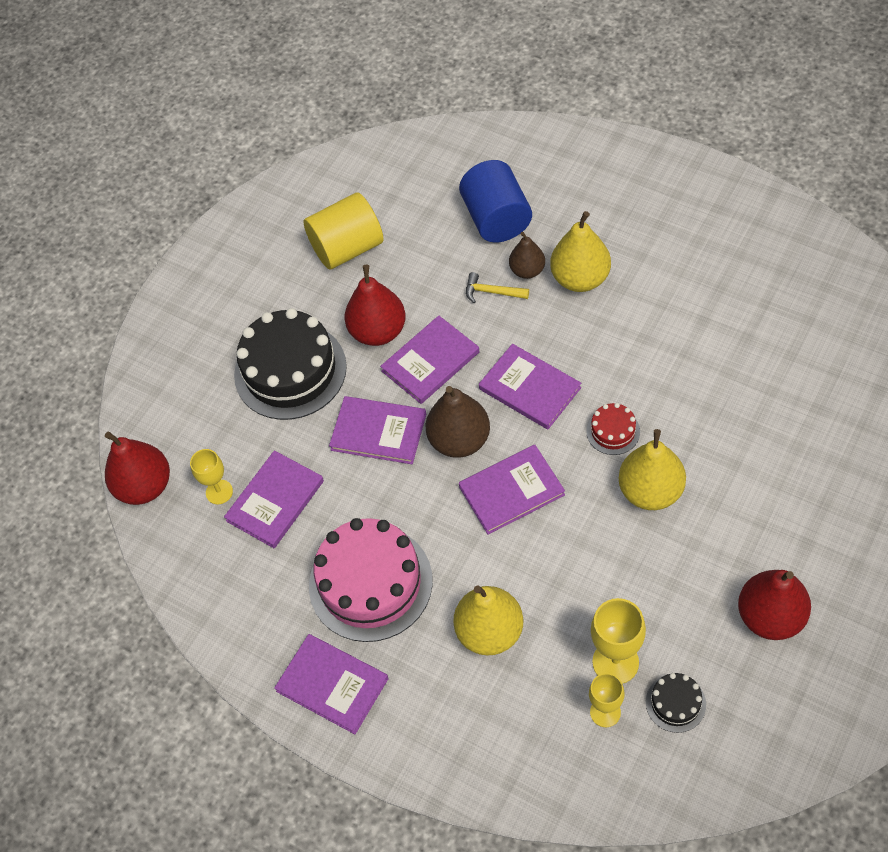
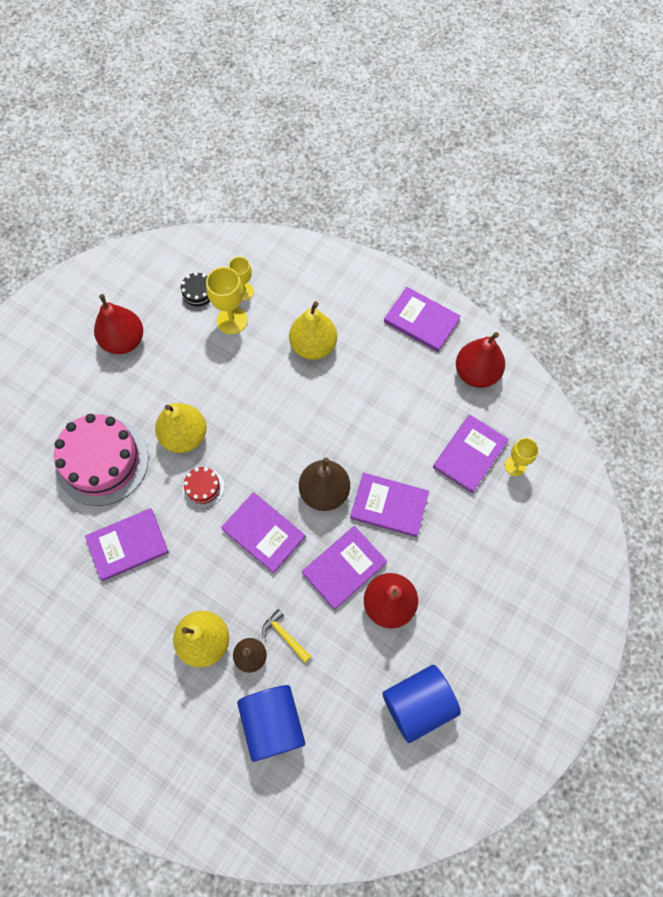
camera: 175 degrees right, 10 degrees up
red pear [105,432,170,505] -> red pear moved to [456,332,505,388]
black cake [234,308,347,420] -> none
yellow cylinder [304,192,383,270] -> blue cylinder [383,665,461,743]
pink cake [309,518,433,642] -> pink cake moved to [54,414,149,506]
purple book [459,445,565,535] -> purple book moved to [85,508,169,581]
yellow hammer [466,272,529,303] -> yellow hammer turned 150 degrees counterclockwise [262,609,311,663]

